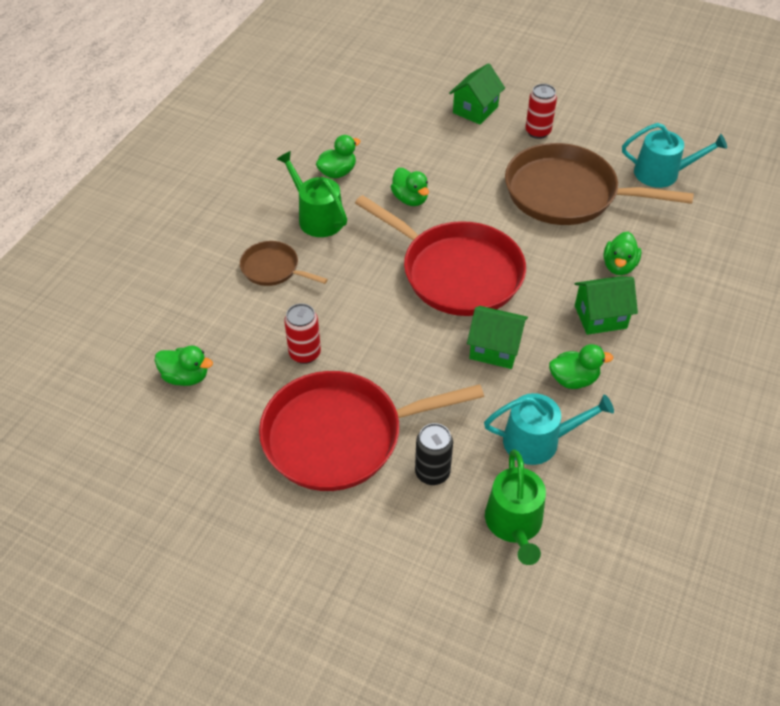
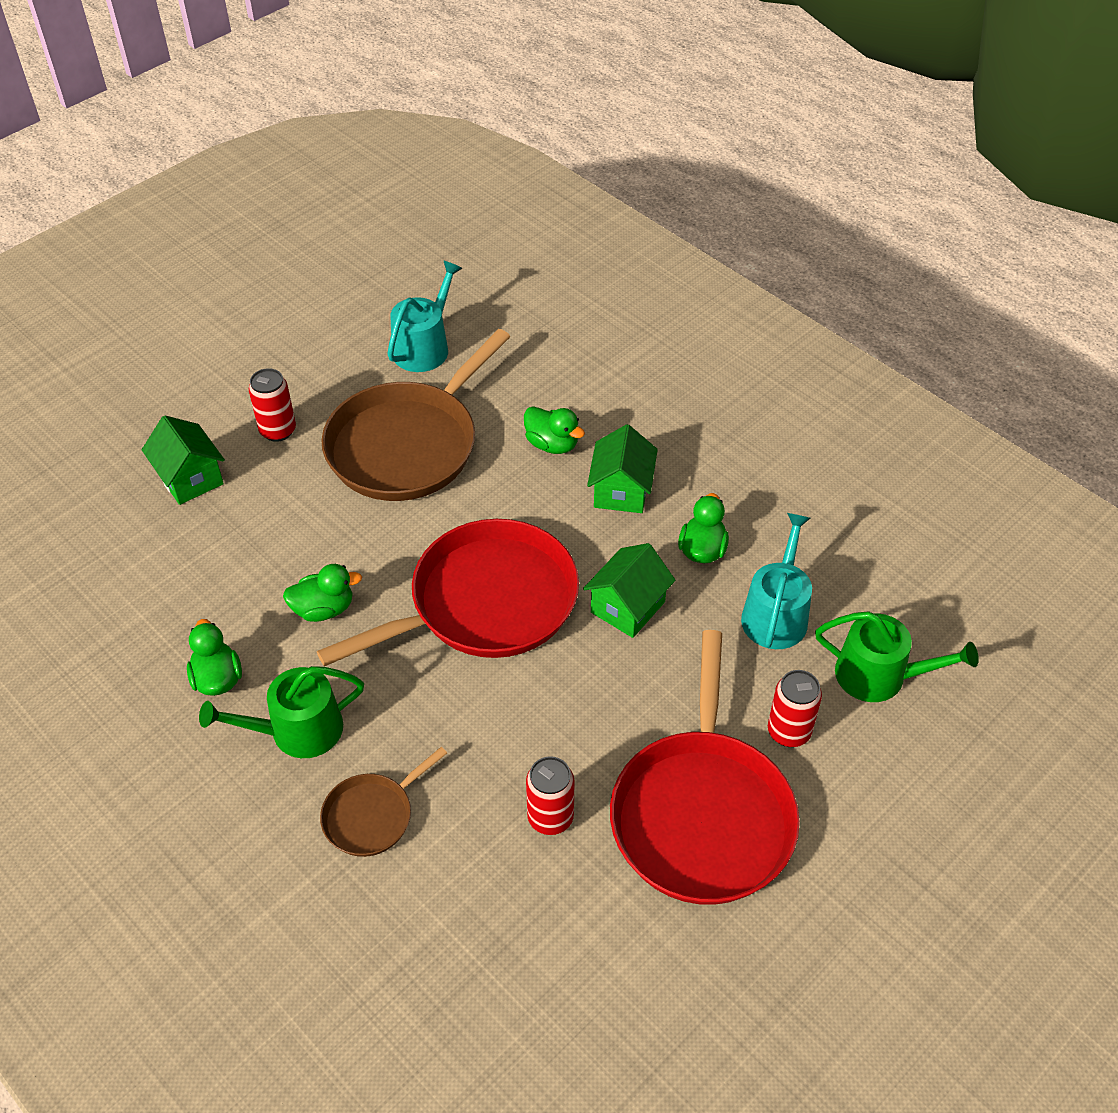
camera: 70 degrees left, 0 degrees up
green duck [154,345,213,386] -> none
black can [415,423,453,485] -> red can [768,670,822,747]

